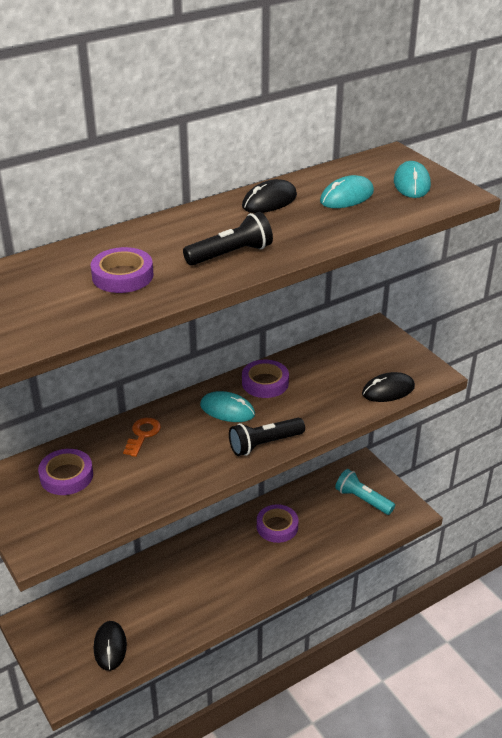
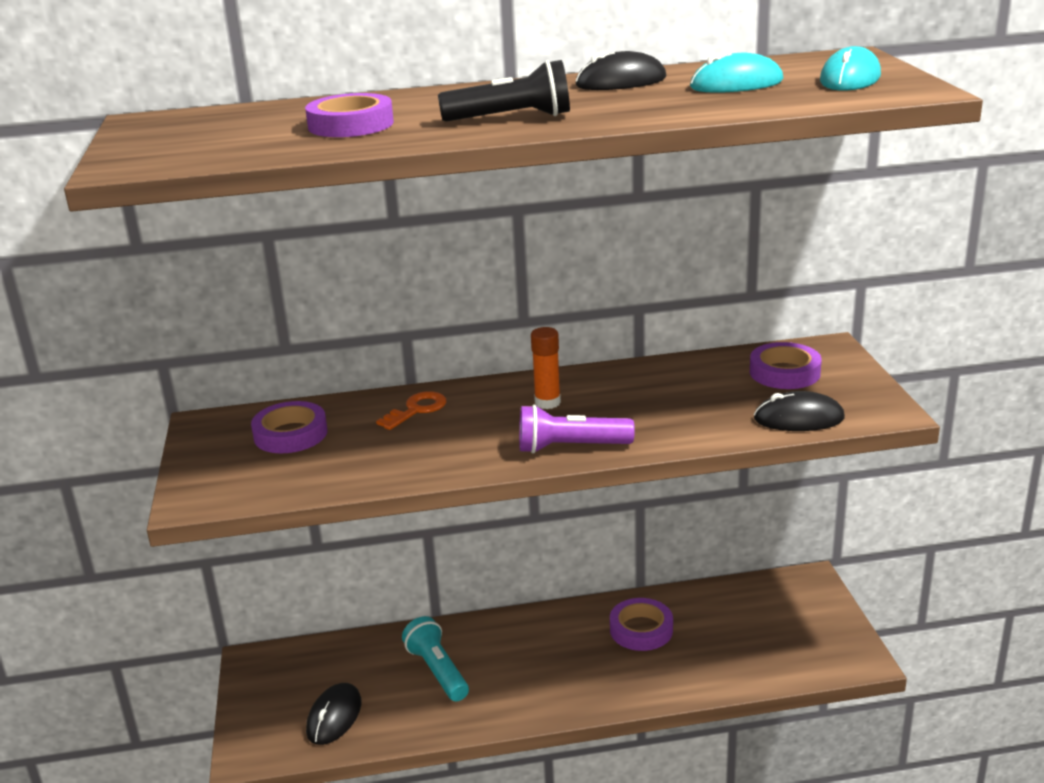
camera: 25 degrees right, 10 degrees down
turquoise mouse [200,391,255,422] -> orange glue stick [531,327,561,409]
black flashlight [229,418,305,456] -> purple flashlight [519,405,635,453]
purple tape [242,360,289,398] -> purple tape moved to [750,342,822,389]
turquoise flashlight [335,469,395,515] -> turquoise flashlight moved to [402,616,469,701]

